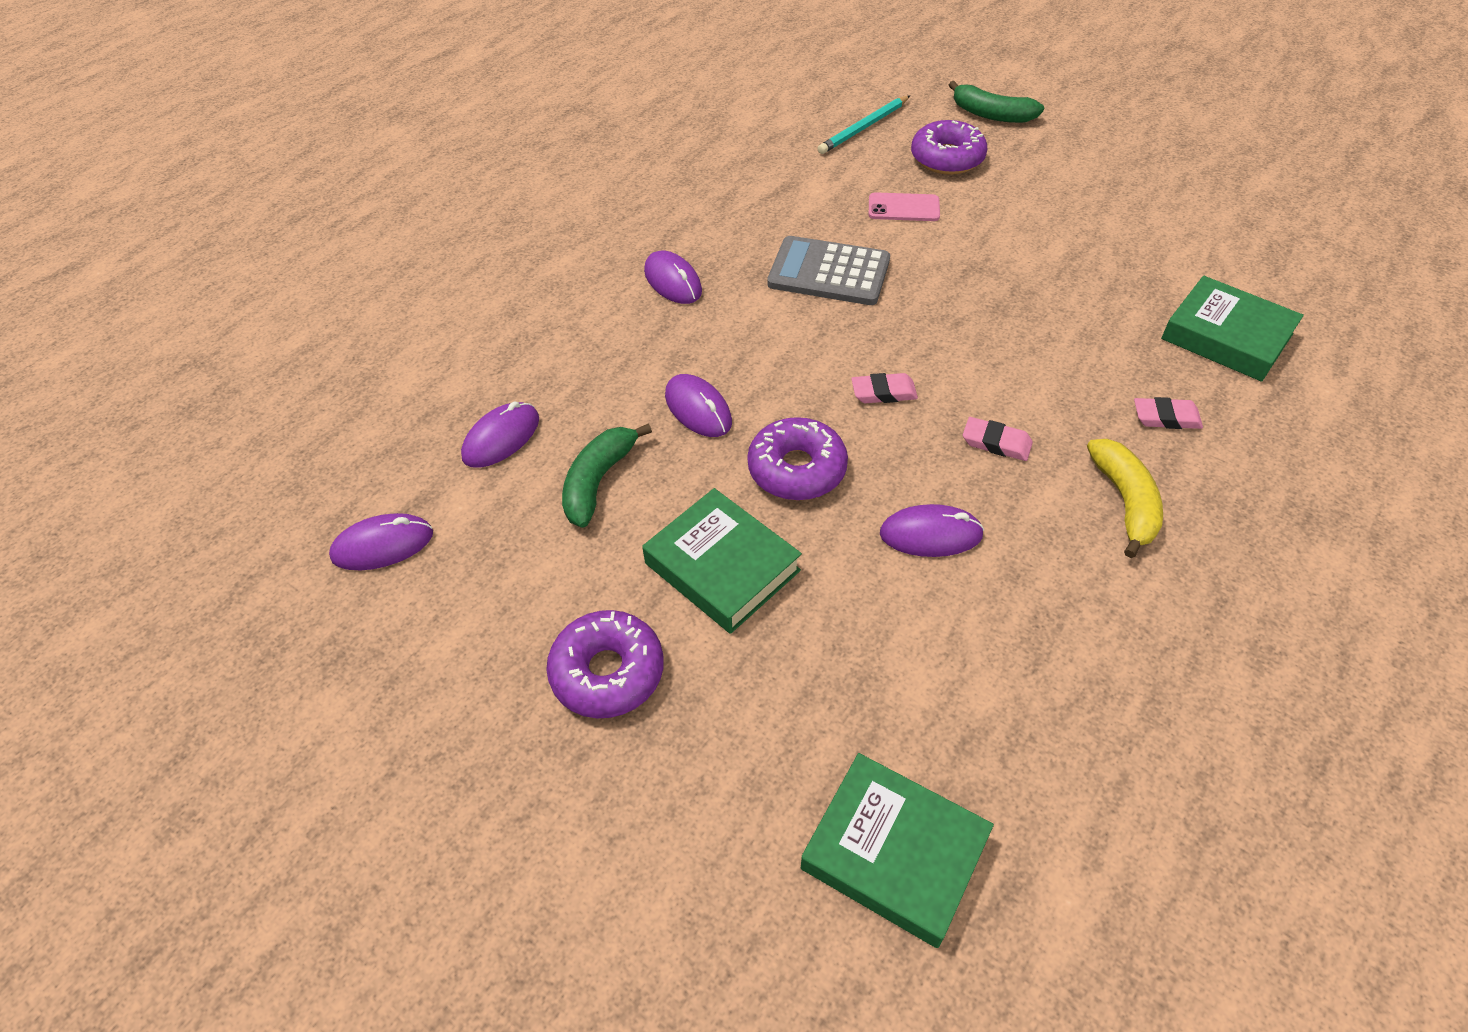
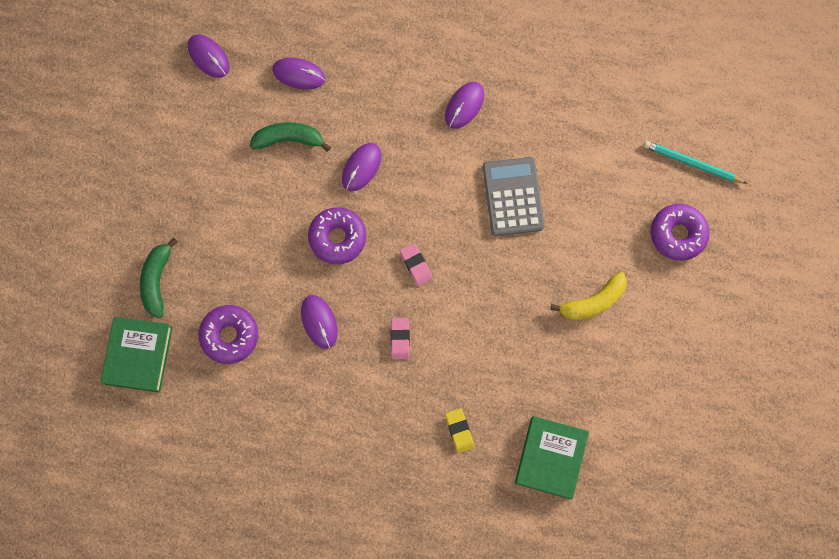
camera: 65 degrees right, 25 degrees up
purple donut [546,610,664,718] -> purple donut moved to [198,305,258,364]
green book [642,488,802,634] -> none
pink phone [869,192,940,221] -> none
green banana [949,81,1044,123] -> green banana moved to [140,238,178,318]
yellow banana [1087,439,1163,558] -> yellow banana moved to [550,272,627,320]
pink eraser [1134,397,1203,429] -> yellow eraser [445,408,474,453]

